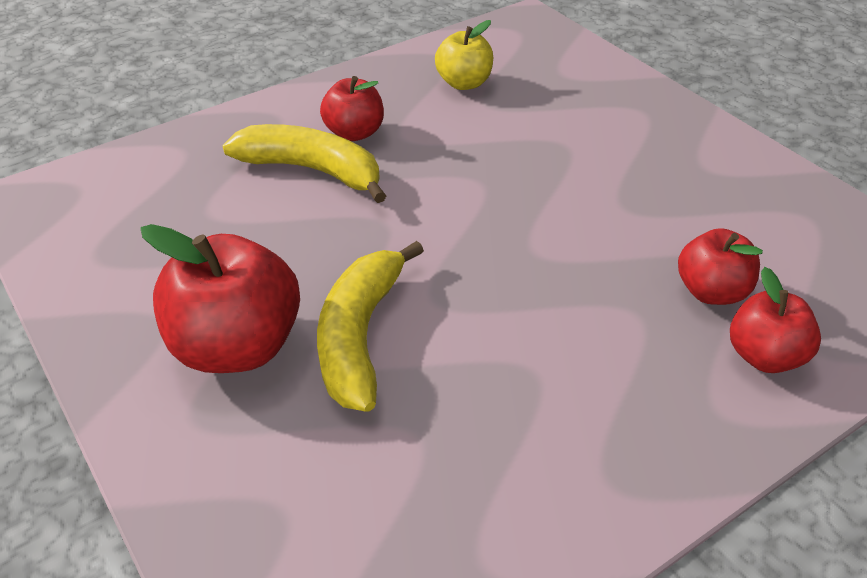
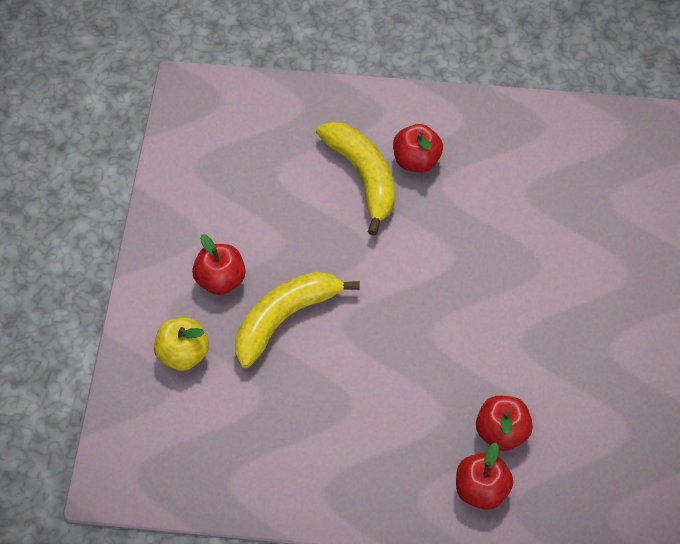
camera: 40 degrees right, 15 degrees up
red apple [140,224,300,373] -> red apple [192,234,246,295], size x0.59
yellow apple [435,20,493,90] -> yellow apple moved to [154,318,209,371]

